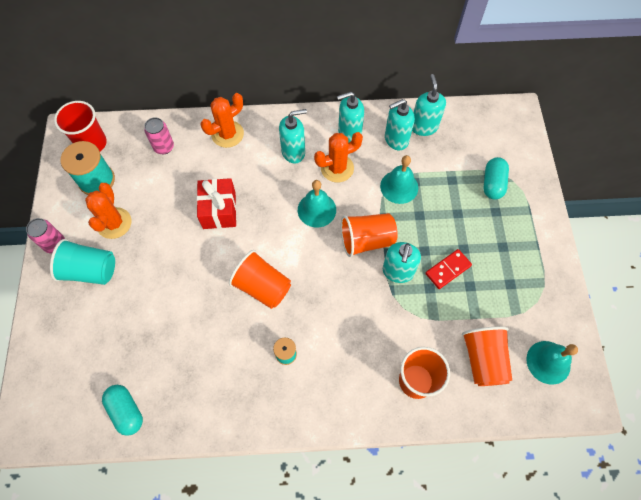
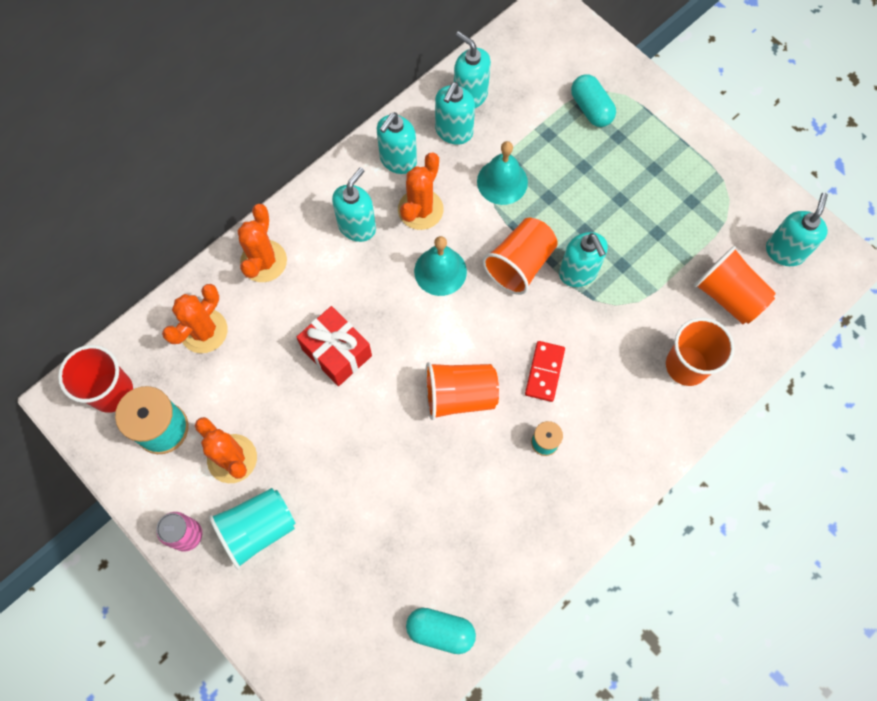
camera: 40 degrees left, 5 degrees up
pink can [144,117,174,154] -> orange cactus [162,284,228,353]
red domino [425,249,472,289] -> red domino moved to [525,341,565,402]
turquoise bell [526,341,578,385] -> turquoise soap dispenser [766,193,828,266]

